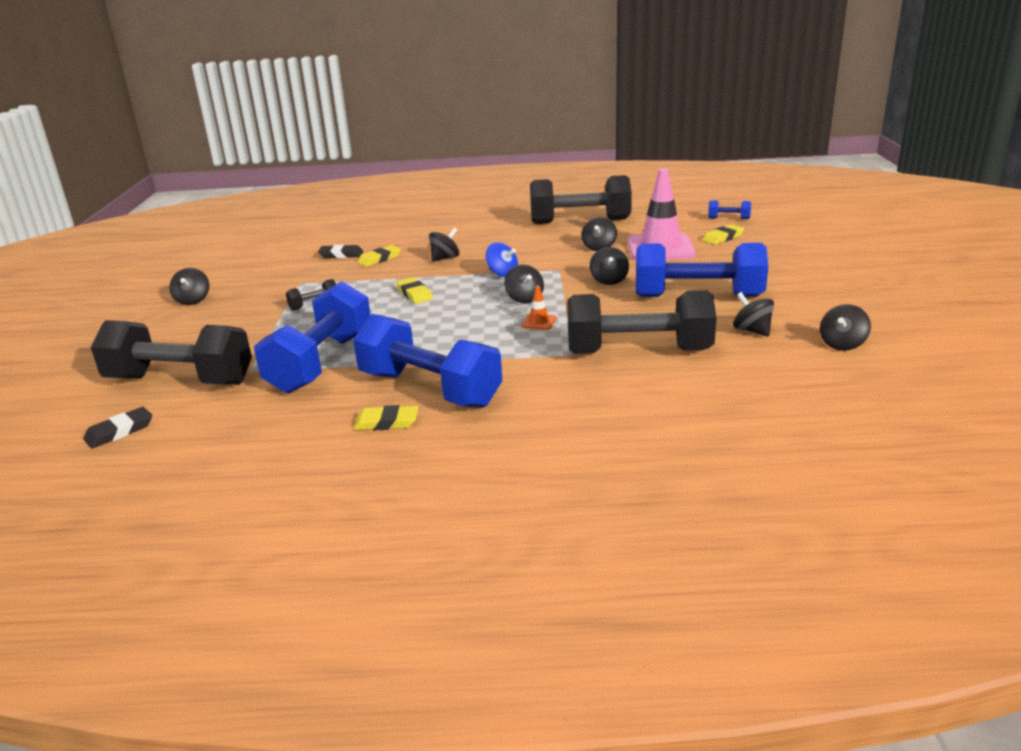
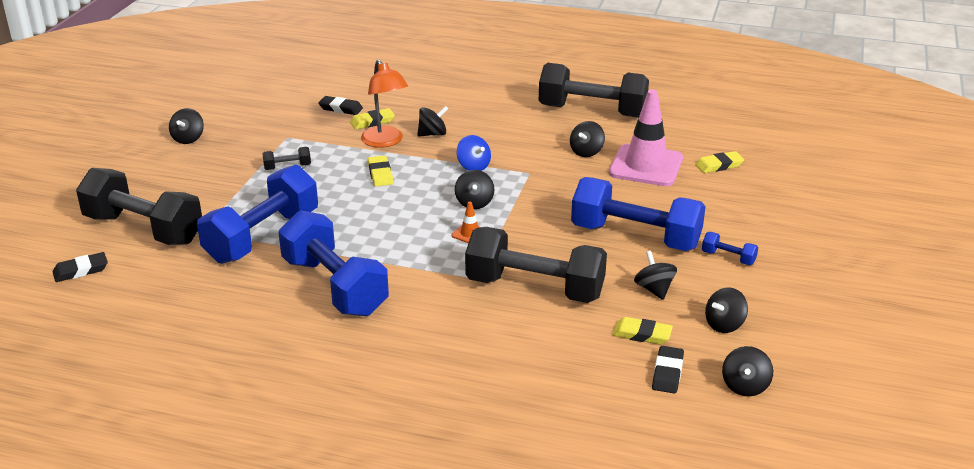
camera: 15 degrees right, 5 degrees up
yellow eraser [353,405,419,430] -> yellow eraser moved to [613,317,673,345]
black spinning top [590,247,629,285] -> black spinning top moved to [722,346,773,396]
blue dumbbell [708,200,751,219] -> blue dumbbell moved to [702,232,758,265]
none -> orange lamp [361,59,408,148]
none -> black eraser [652,346,684,394]

